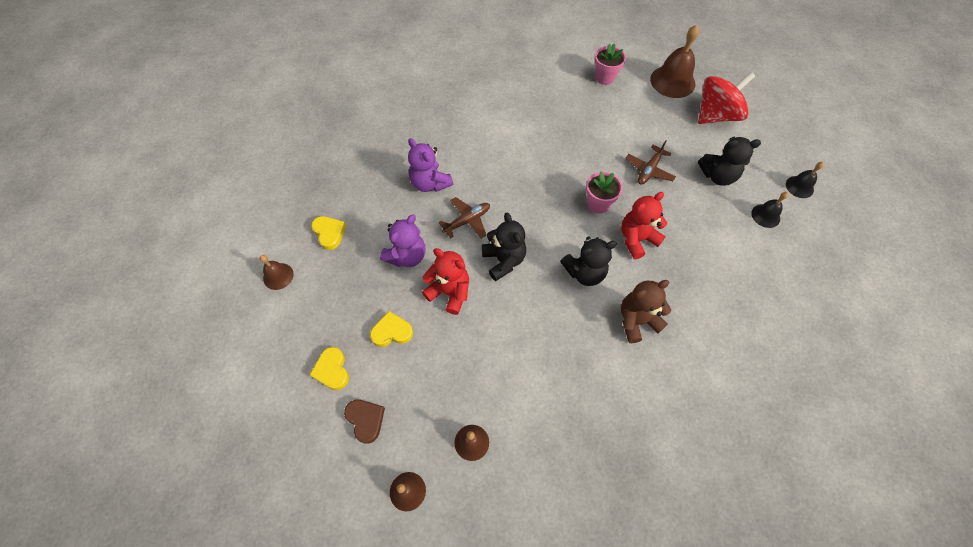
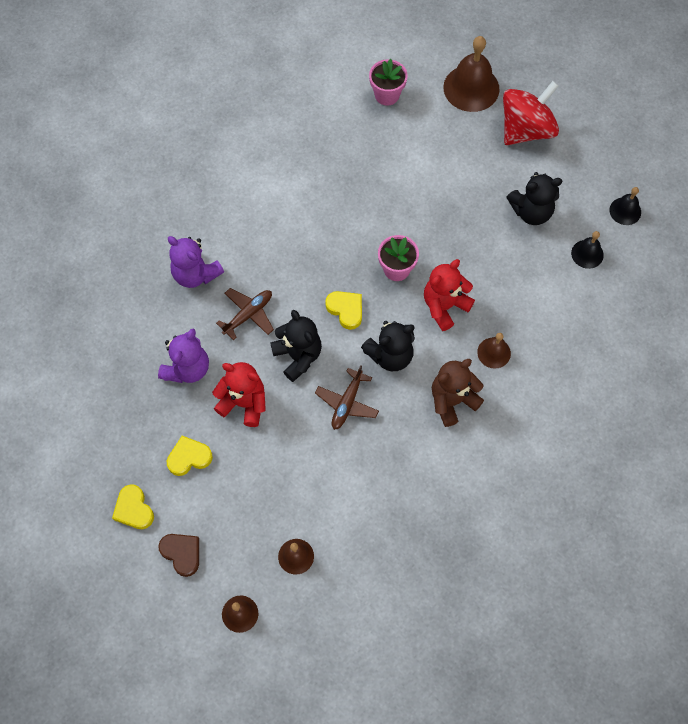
camera: 10 degrees left, 5 degrees up
brown bell [260,255,294,290] -> brown bell moved to [477,333,511,368]
yellow heart [311,216,346,250] -> yellow heart moved to [325,291,362,330]
brown plane [626,140,676,185] -> brown plane moved to [315,365,379,430]

